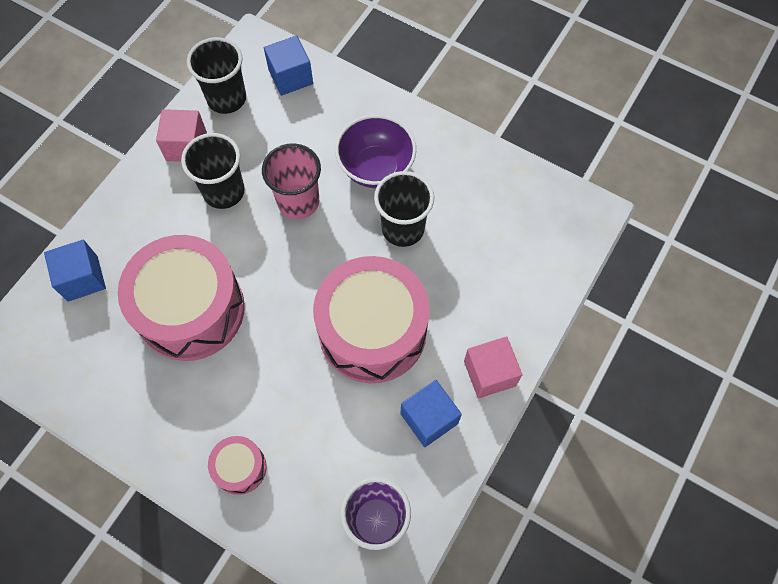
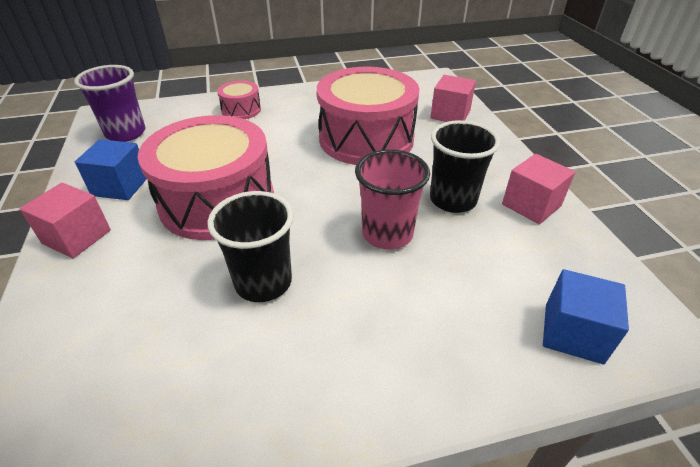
camera: 135 degrees right, 25 degrees down
blue cube [44,240,106,302] -> pink cube [430,75,476,122]
black cup [187,37,246,114] -> none
purple bowl [335,115,416,188] -> none

